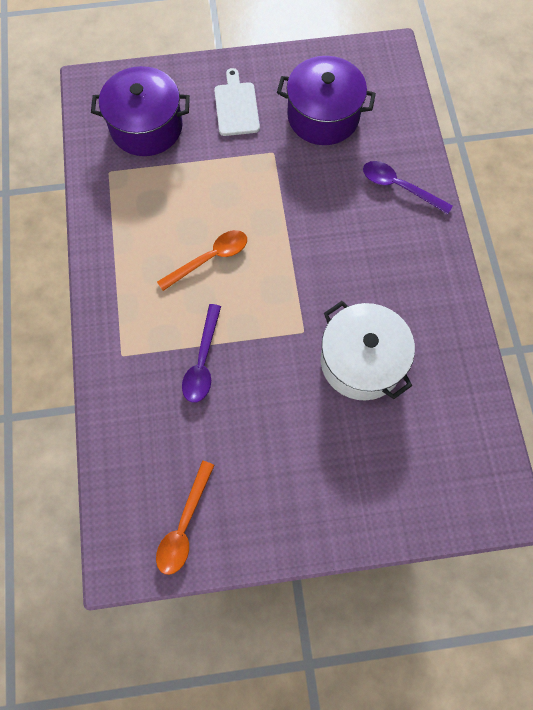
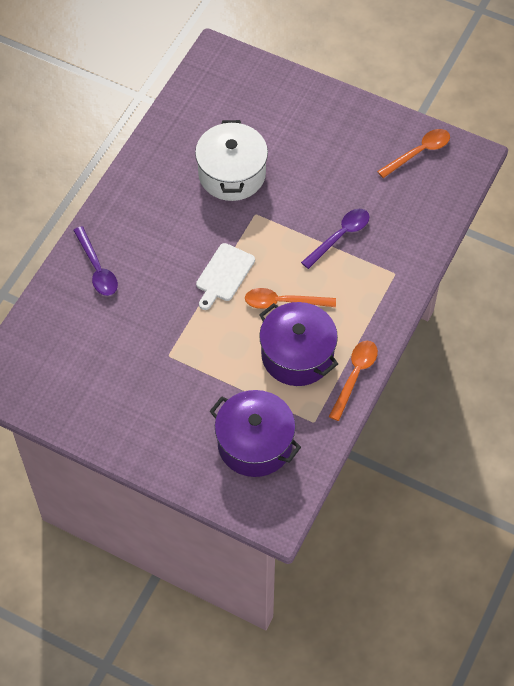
camera: 145 degrees left, 10 degrees down
white cutting board [214,68,260,136] -> white cutting board moved to [196,243,255,310]
purple pot [277,56,376,145] -> purple pot moved to [259,302,338,386]
none -> orange spoon [329,341,378,421]

